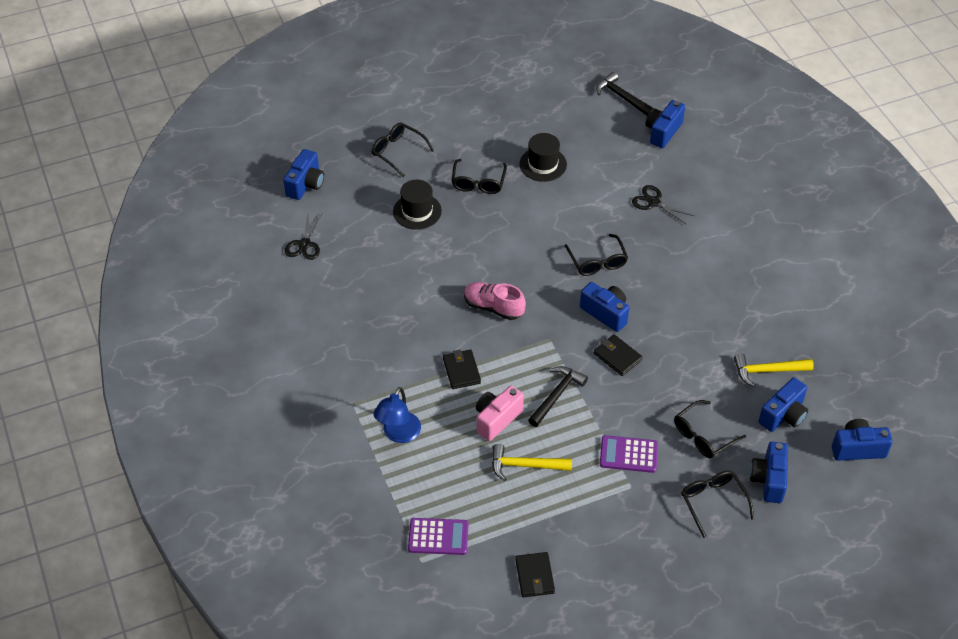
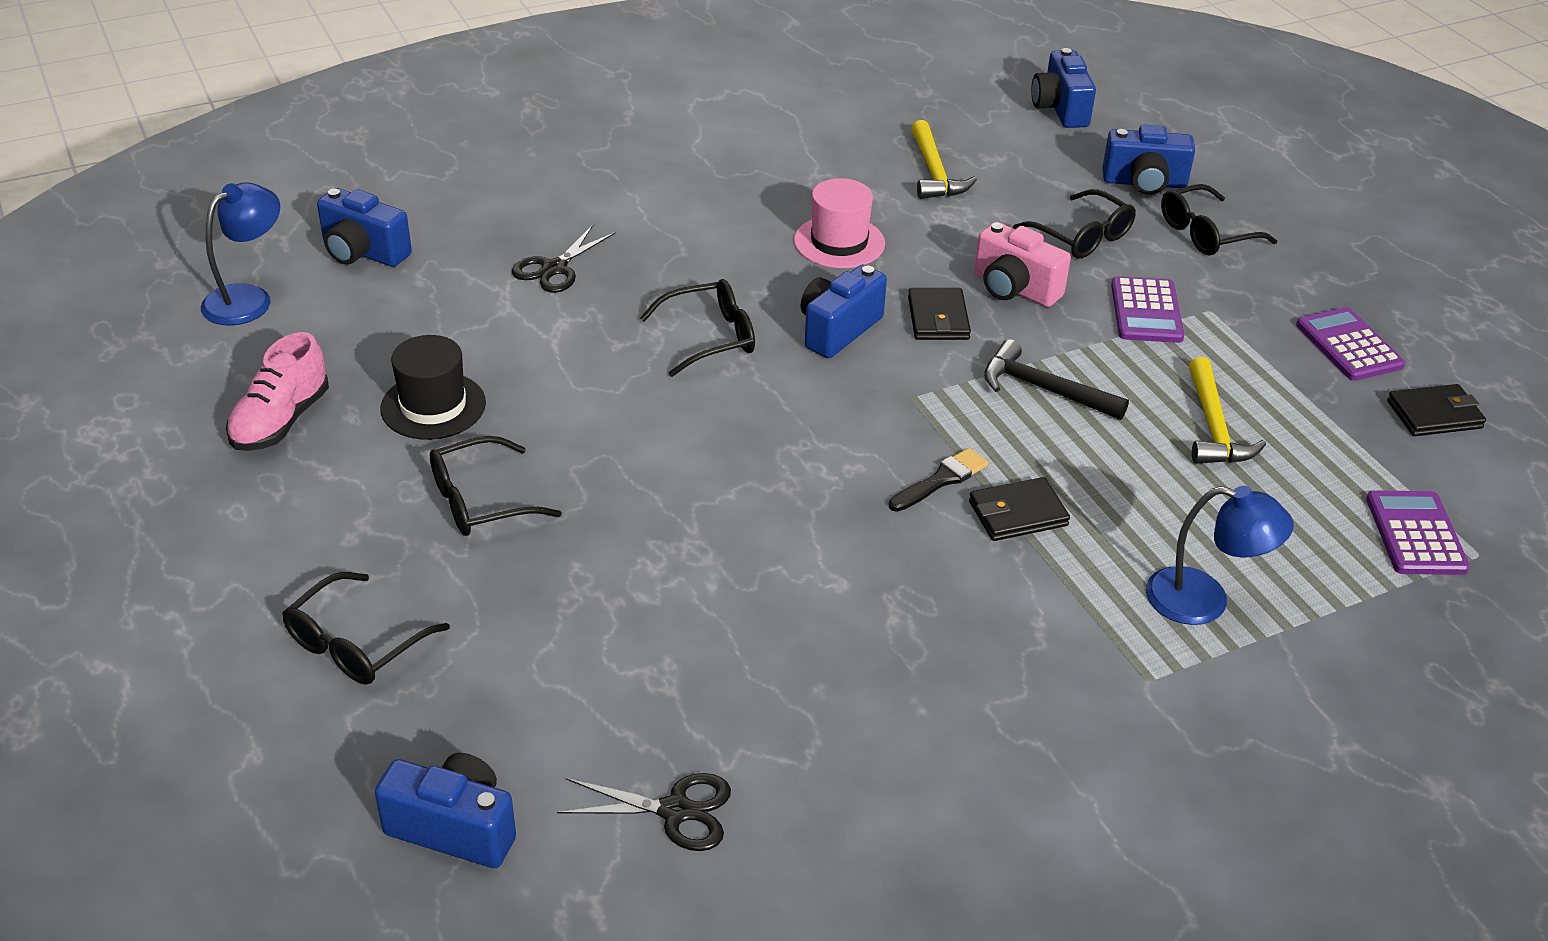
camera: 95 degrees left, 10 degrees down
black hat [393,180,442,230] -> none
black glasses [452,159,507,194] -> black glasses turned 150 degrees clockwise [430,436,562,536]
pink shoe [464,282,526,320] -> pink shoe moved to [226,332,329,451]
pink camera [476,386,524,441] -> pink camera moved to [974,222,1071,307]
black wallet [594,334,643,376] -> black wallet turned 45 degrees counterclockwise [908,288,971,340]
black hammer [596,72,653,116] -> blue lamp [201,182,280,325]
blue camera [758,377,808,432] -> none
none -> pink hat [794,178,885,268]
none -> black brush [889,448,988,512]
none -> purple calculator [1296,307,1405,381]

